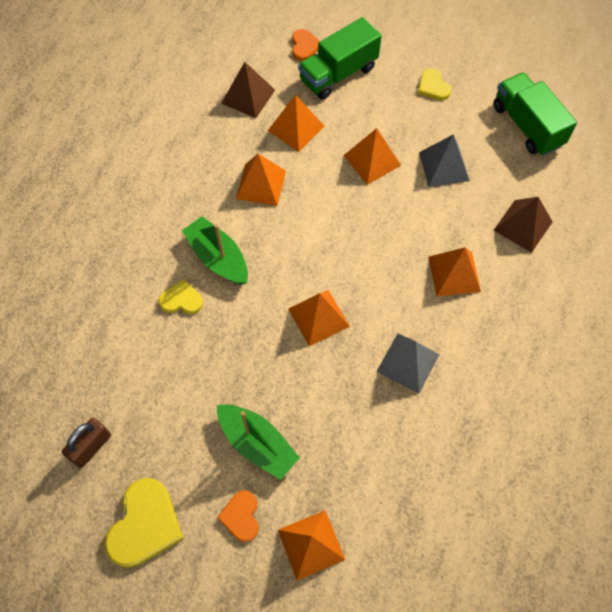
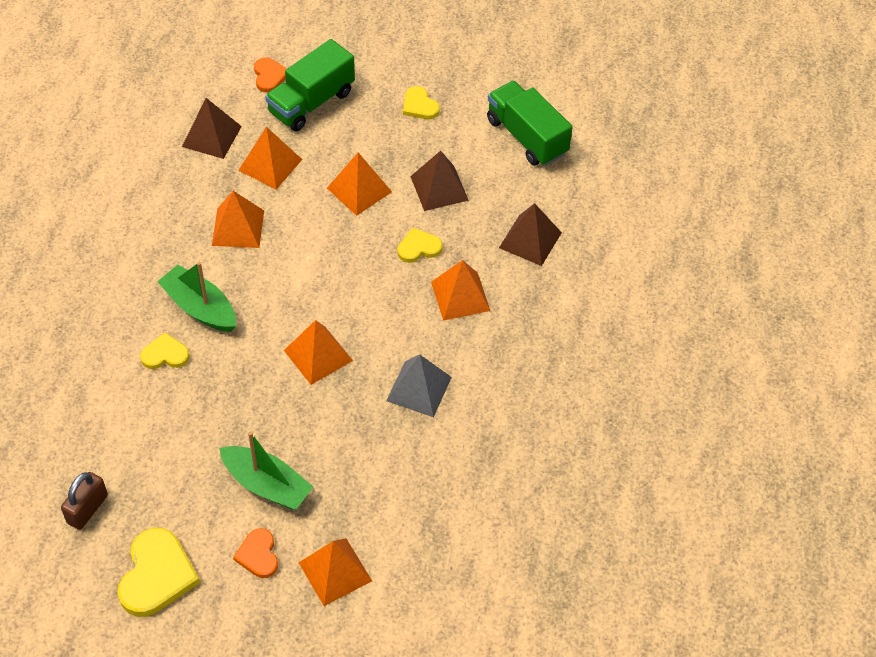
camera: 10 degrees left, 10 degrees down
grey pyramid [419,134,469,187] -> brown pyramid [410,151,469,211]
none -> yellow heart [397,228,443,263]

